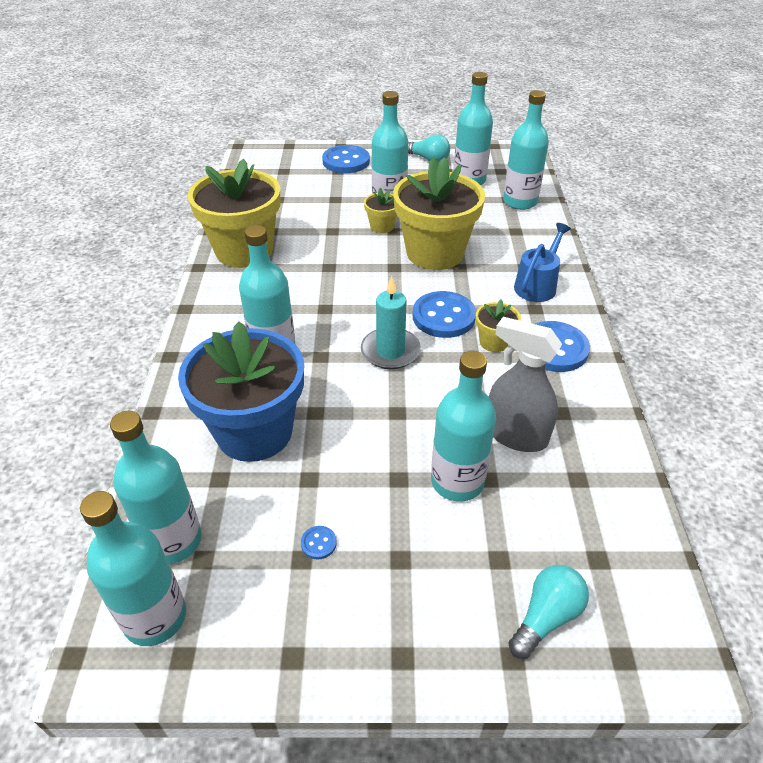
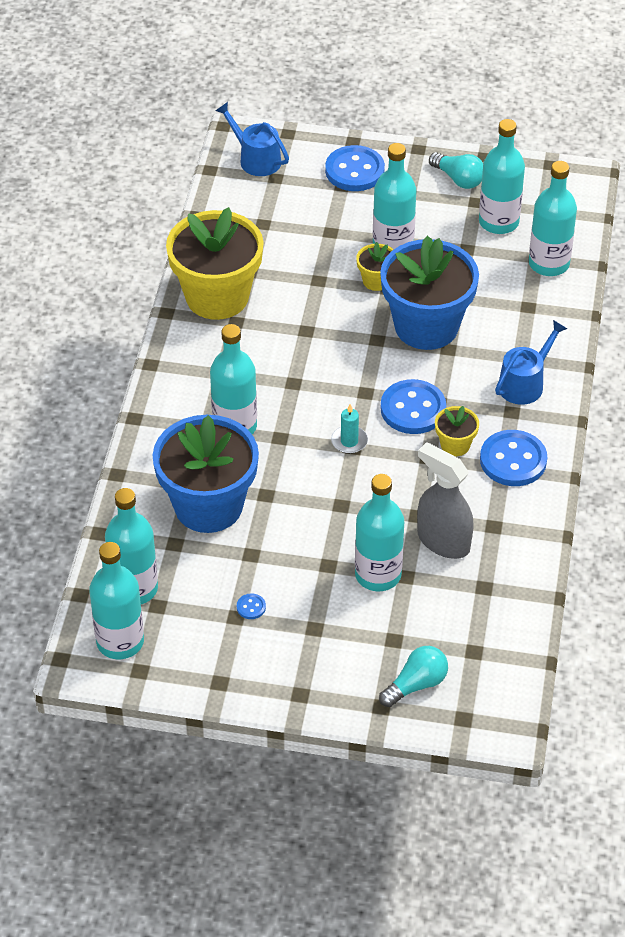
camera: 10 degrees right, 5 degrees up
turquoise candle [361,276,421,369] -> turquoise candle [331,404,368,454], size x0.62
yellow flower pot [393,157,485,270] -> blue flower pot [380,236,479,350]
none -> blue watering can [215,102,289,176]

